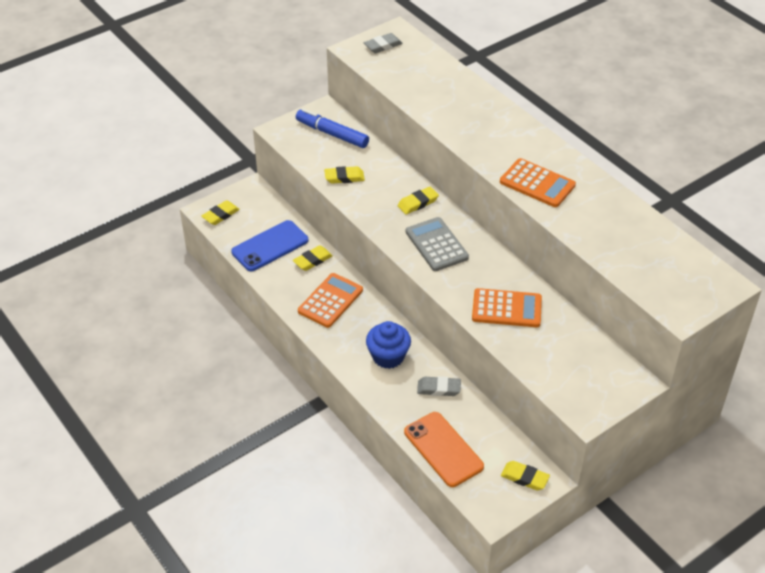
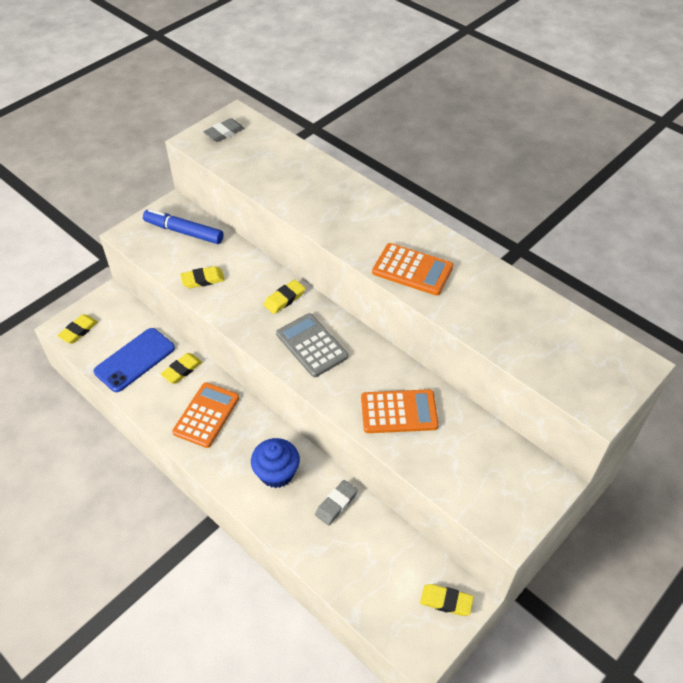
camera: 10 degrees left, 5 degrees up
orange phone [404,412,484,487] -> none
grey eraser [417,376,461,396] -> grey eraser turned 45 degrees counterclockwise [315,480,358,526]

